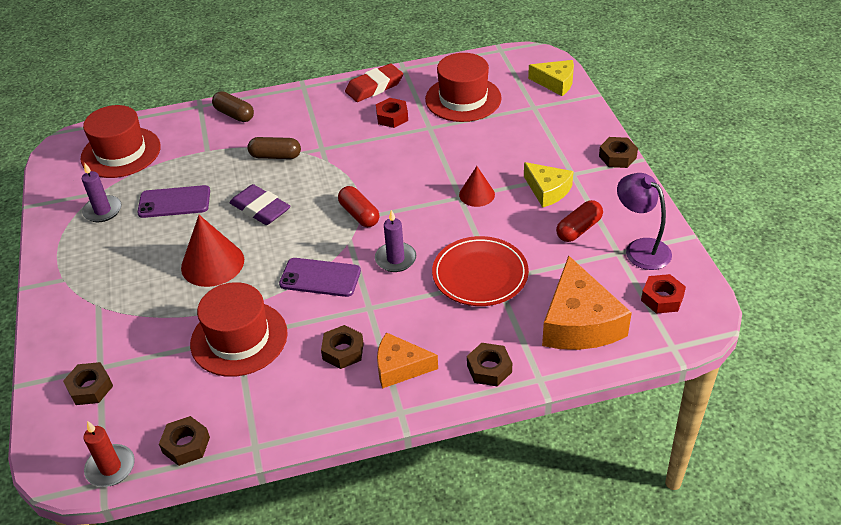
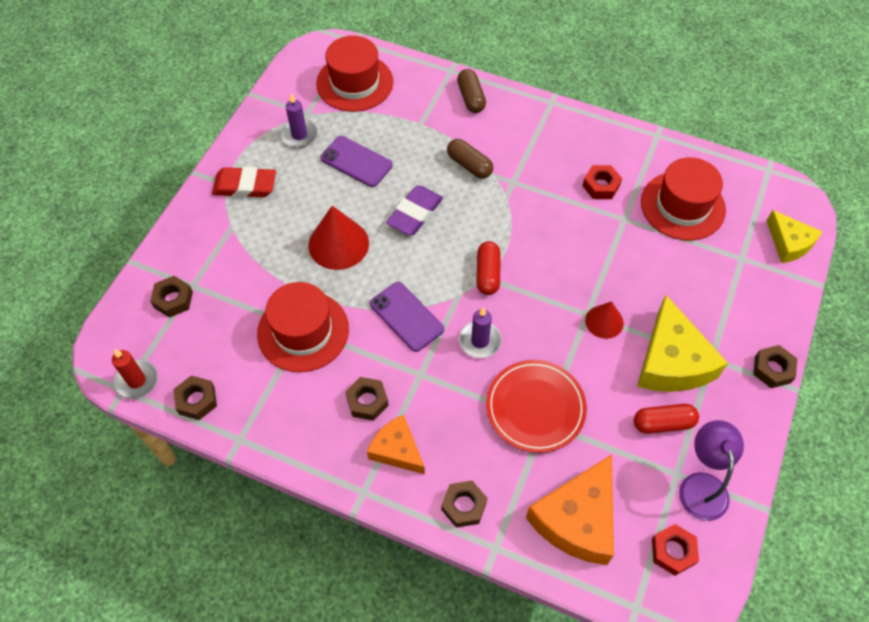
camera: 35 degrees right, 15 degrees up
purple eraser [229,184,290,225] -> purple eraser turned 45 degrees clockwise [386,185,443,235]
red eraser [345,63,403,102] -> red eraser moved to [212,167,276,198]
yellow cheese [524,162,574,208] -> yellow cheese [637,295,728,392], size x1.65

